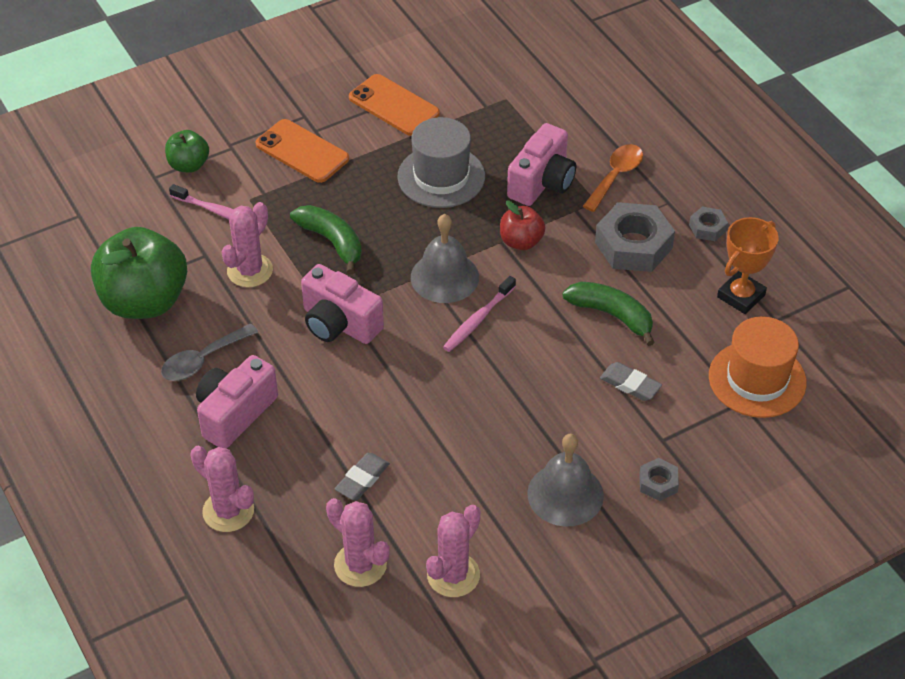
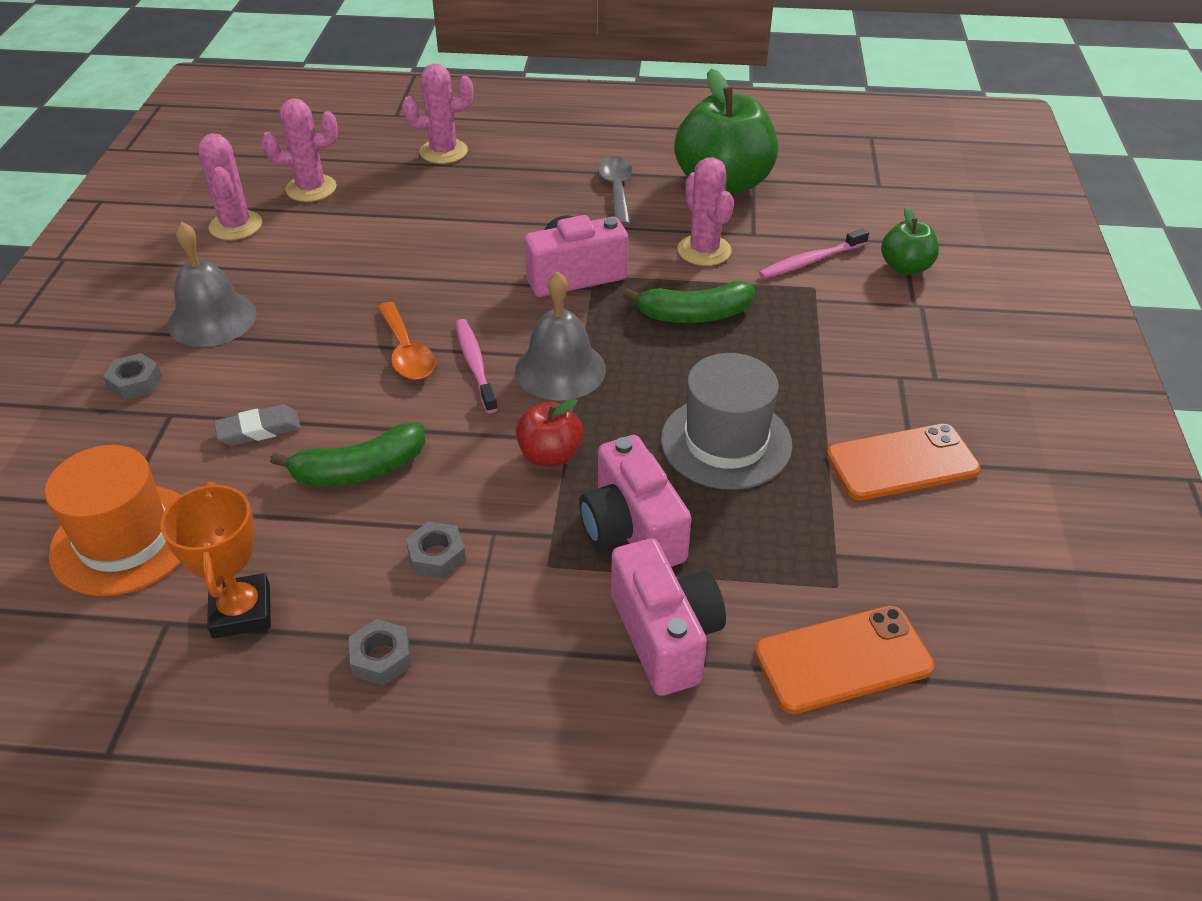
camera: 125 degrees right, 5 degrees down
pink camera [196,355,278,449] -> pink camera moved to [611,538,726,696]
orange phone [256,119,349,183] -> orange phone moved to [755,606,934,714]
grey eraser [335,453,390,500] -> none
orange spoon [583,144,643,212] -> orange spoon moved to [377,302,435,380]
grey nut [595,202,675,272] -> grey nut [406,521,466,579], size x0.49

